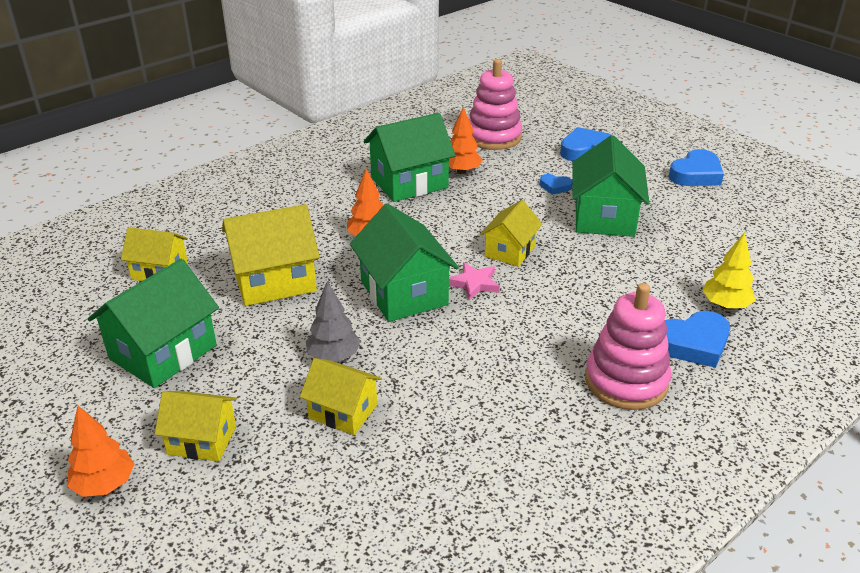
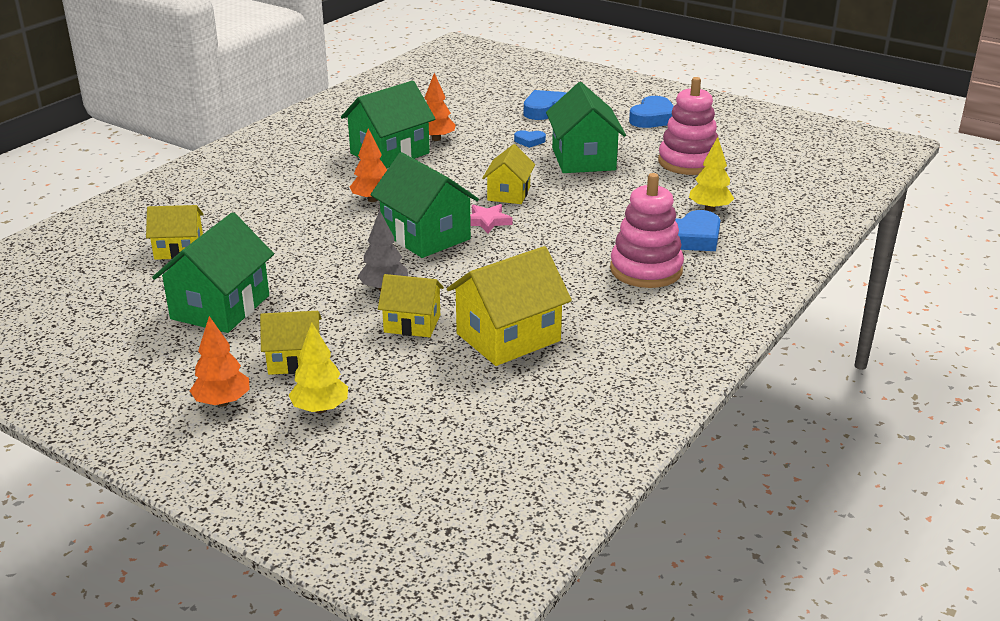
camera: 15 degrees left, 5 degrees down
yellow house [222,204,320,306] -> yellow house moved to [447,246,572,366]
pink stacking toy [469,59,522,150] -> pink stacking toy moved to [658,77,718,175]
none -> yellow tree [288,322,348,413]

